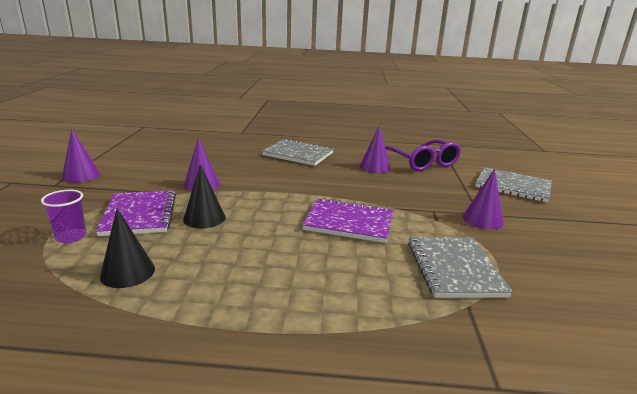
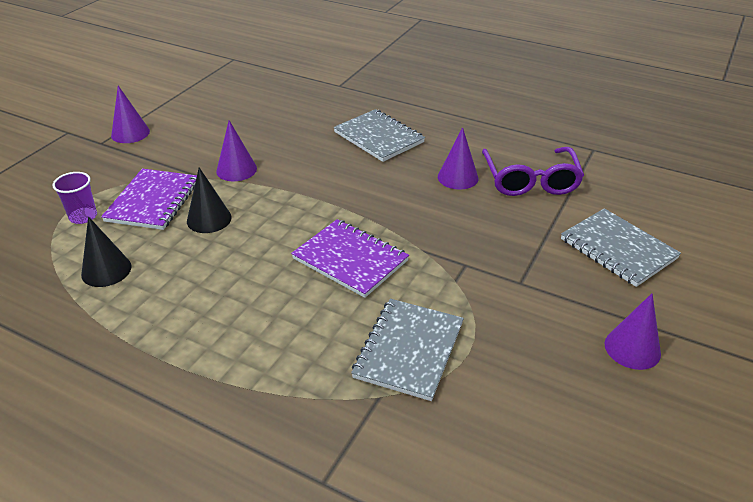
camera: 25 degrees right, 15 degrees up
purple cone [463,168,504,230] -> purple cone moved to [605,293,661,370]

